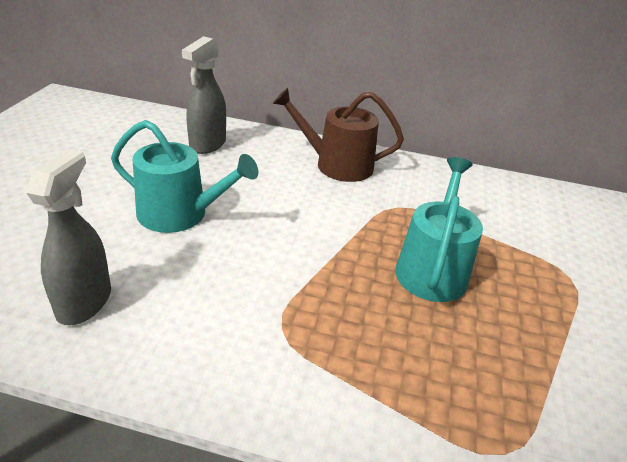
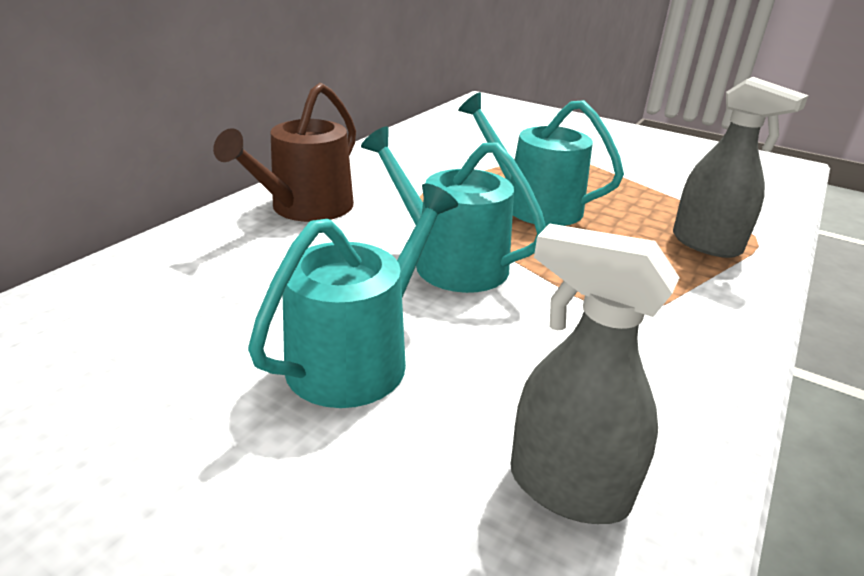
camera: 70 degrees left, 5 degrees down
grey spray bottle [182,36,226,154] -> grey spray bottle moved to [673,77,809,258]
none -> turquoise watering can [361,126,546,293]

